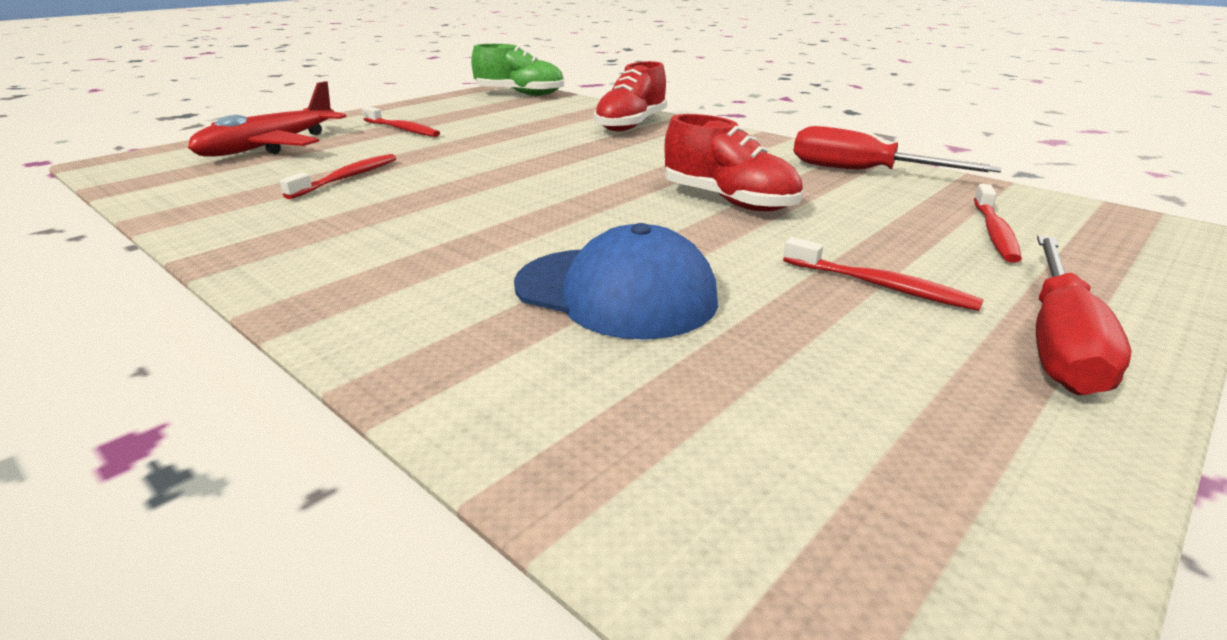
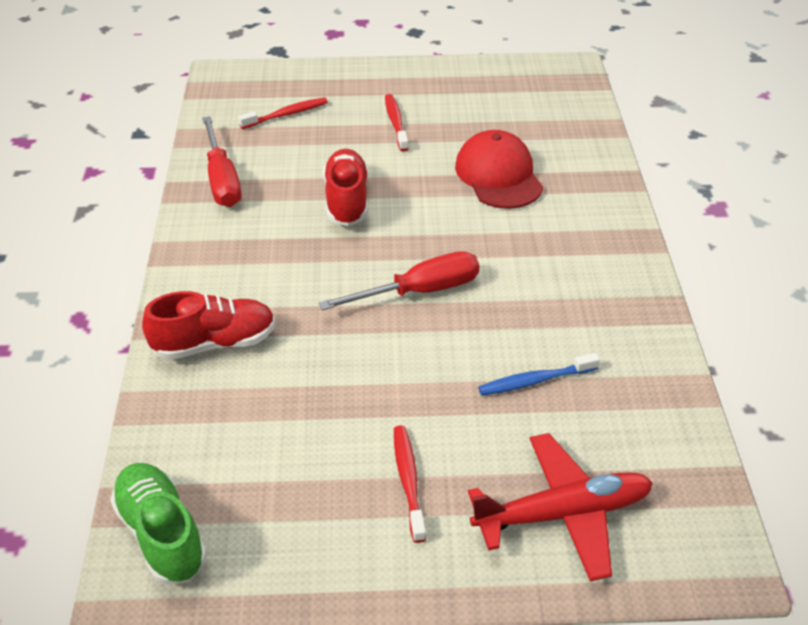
camera: 135 degrees left, 15 degrees up
red toothbrush [280,154,396,199] -> blue toothbrush [478,353,600,396]
blue cap [514,223,718,340] -> red cap [455,130,543,209]
red screwdriver [1036,235,1131,395] -> red screwdriver moved to [319,251,479,310]

